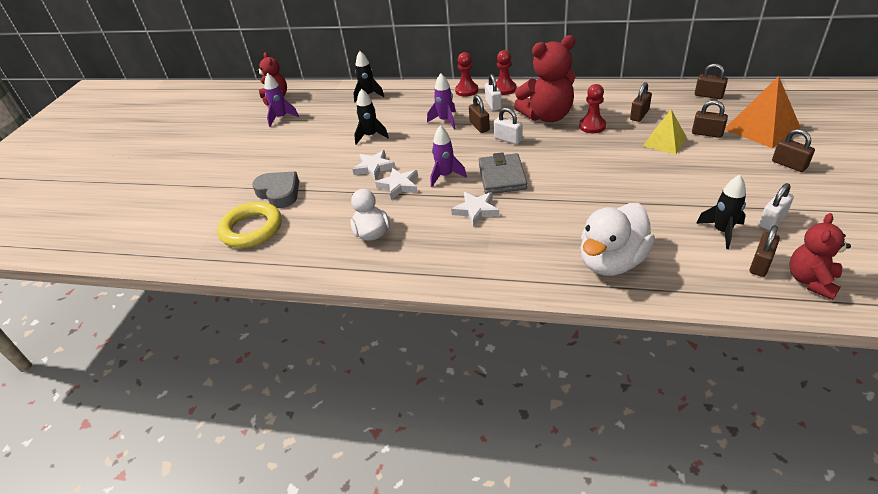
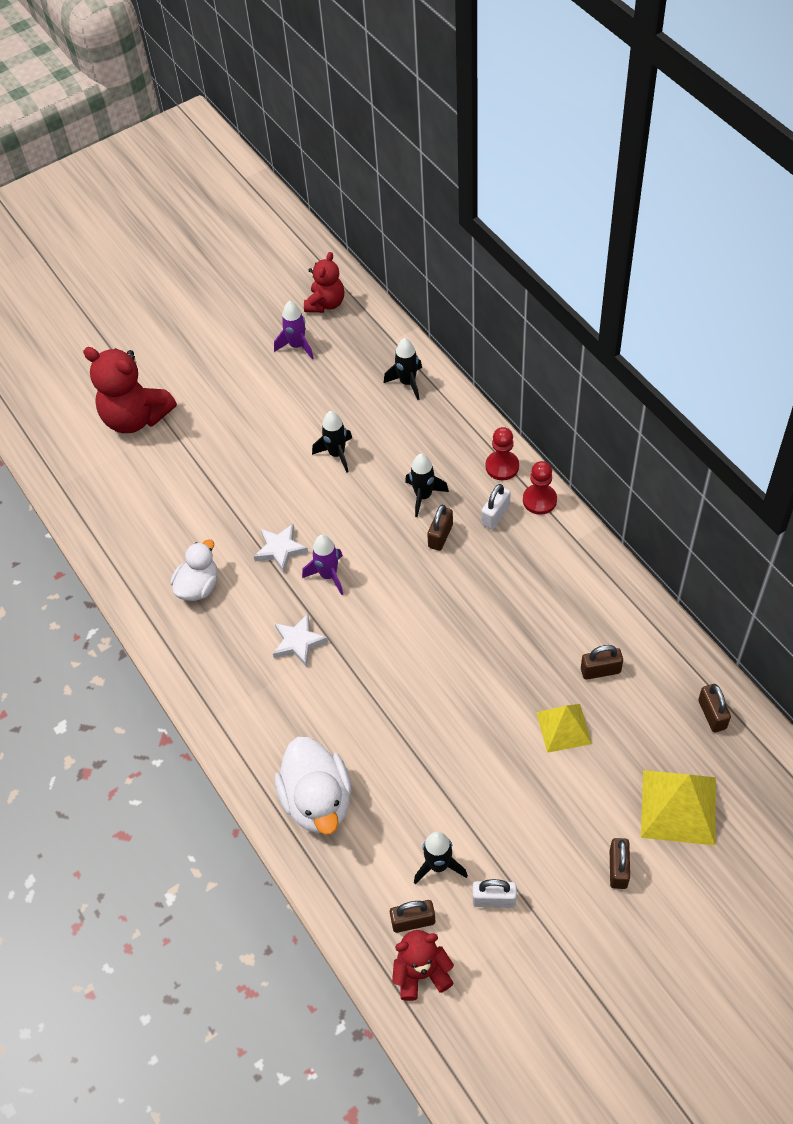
camera: 45 degrees right, 15 degrees up
yellow ring [217,202,282,248] -> none
grey heart [252,172,299,208] -> none
white star [352,150,395,180] -> none
purple rocket [427,73,456,129] -> black rocket [405,454,449,517]
grey wallet [479,152,527,194] -> none
white padlock [494,108,522,144] -> none
red teddy bear [514,35,576,122] -> red teddy bear moved to [83,347,177,433]
red pawn [579,84,606,133] -> none
white duck [580,203,655,276] -> white duck turned 105 degrees counterclockwise [275,737,352,835]
brown padlock [692,100,728,138] -> none
orange pyramid [725,76,801,148] -> yellow pyramid [641,770,716,845]

